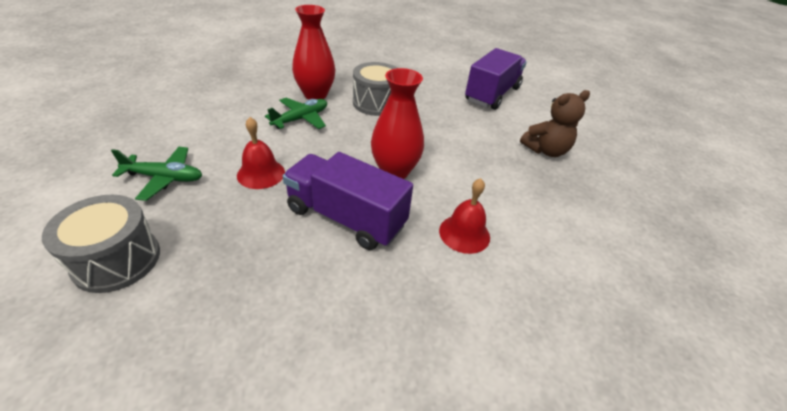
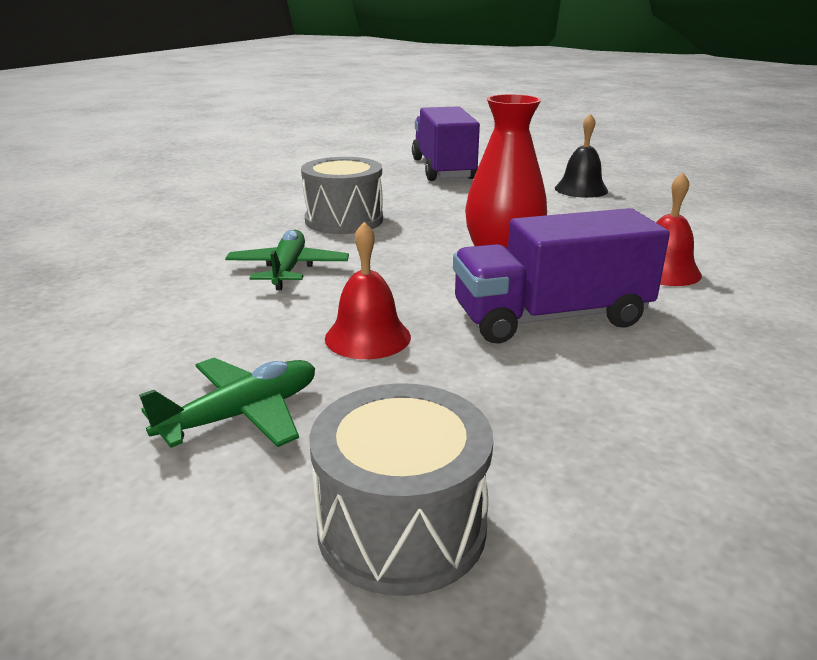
camera: 40 degrees left, 15 degrees down
red vase [292,5,335,99] -> none
brown teddy bear [520,90,590,157] -> black bell [555,113,608,198]

